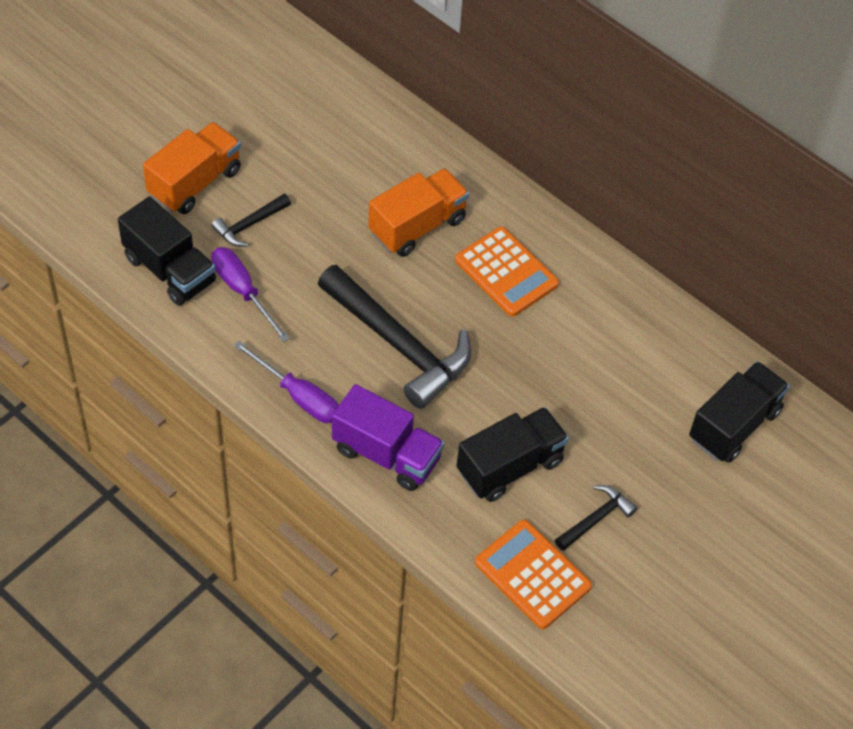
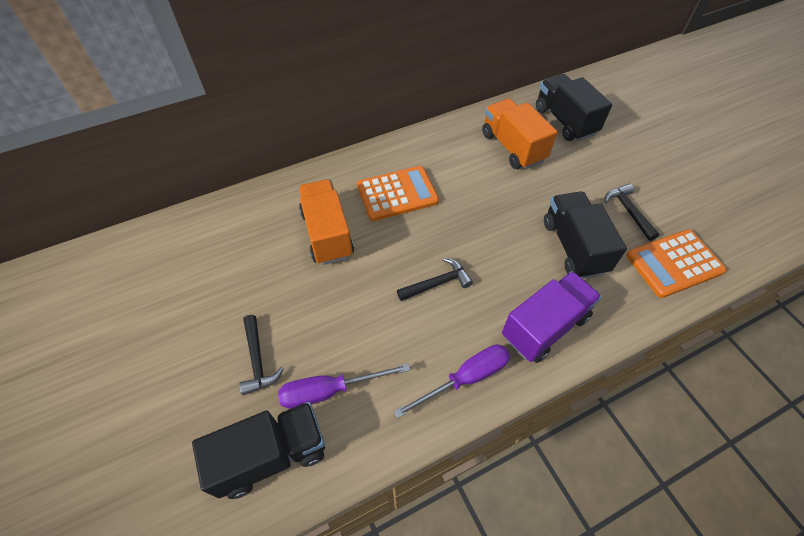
camera: 65 degrees left, 0 degrees up
orange truck [143,122,241,214] -> orange truck moved to [482,98,557,169]
black hammer [318,265,471,409] -> black hammer [397,258,473,301], size x0.47

